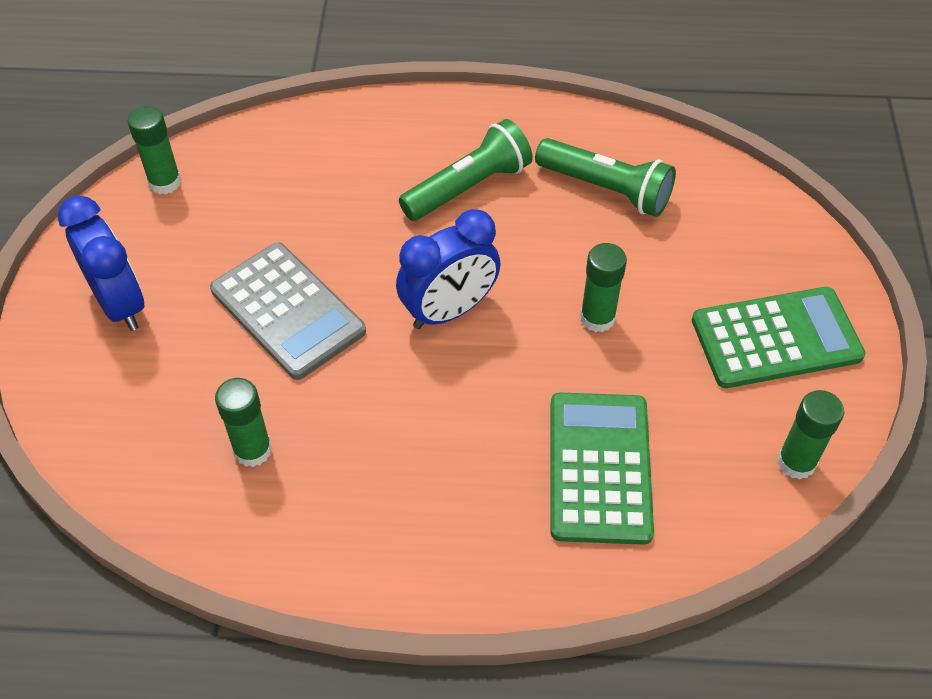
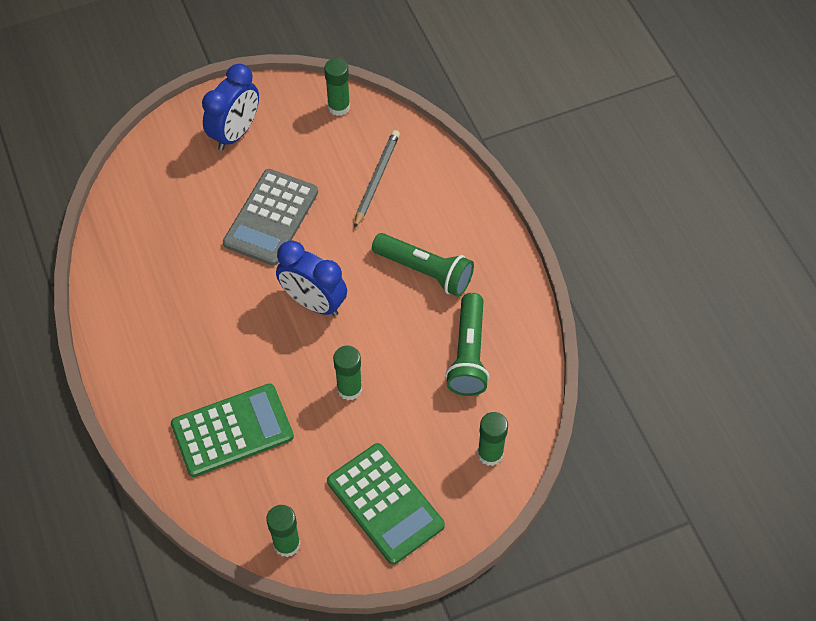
camera: 65 degrees right, 5 degrees up
green glue stick [215,378,272,467] -> green glue stick moved to [477,412,508,466]
none -> grey pencil [354,130,400,229]

